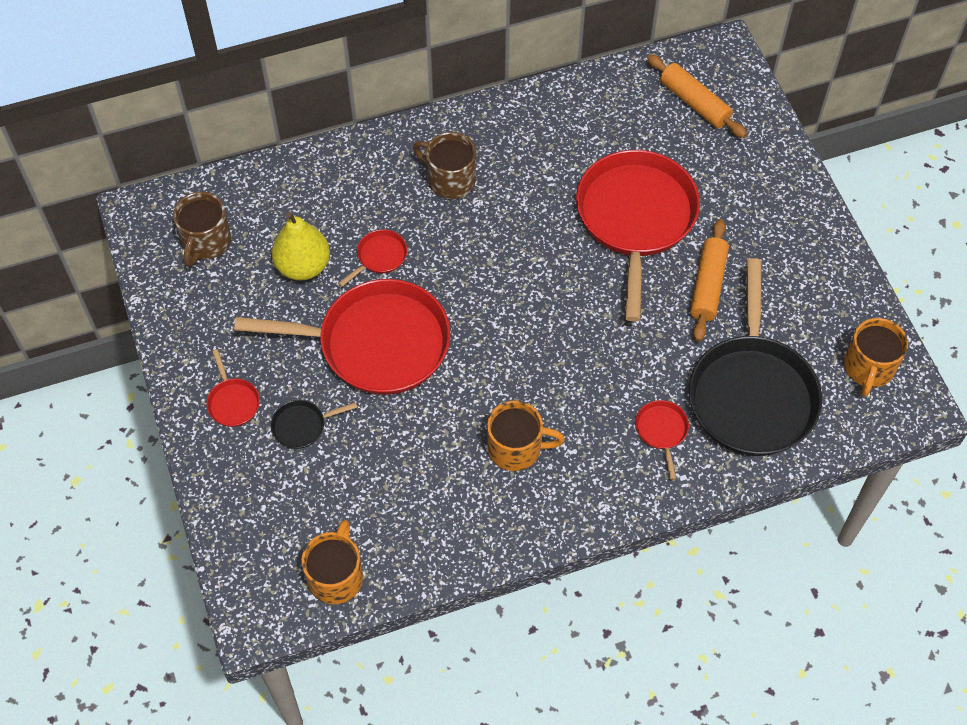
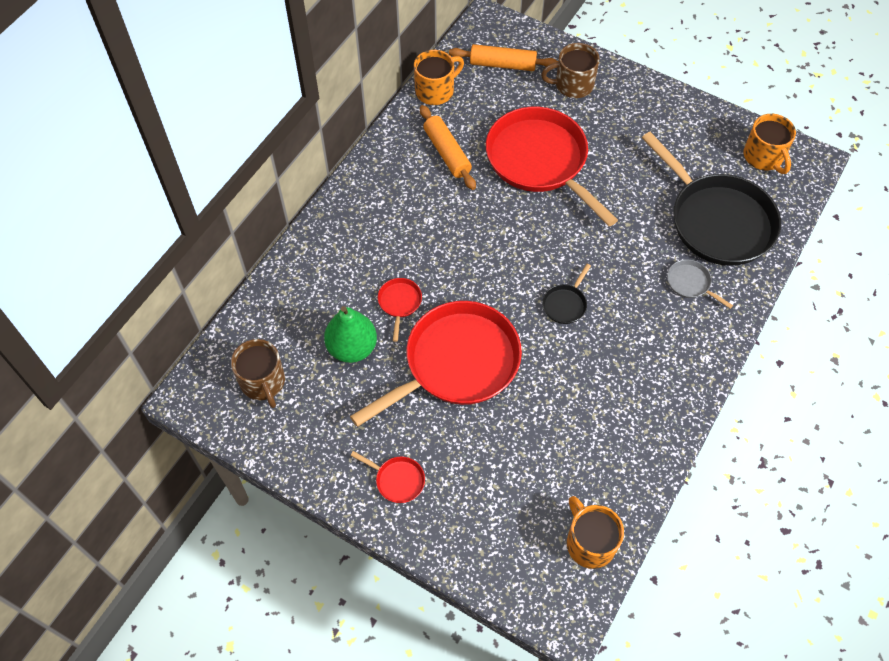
camera: 40 degrees left, 0 degrees up
black pan [271,400,357,449] -> black pan moved to [542,264,591,324]
yellow pear [272,212,330,280] -> green pear [324,306,377,363]
brown mug [413,132,476,199] -> brown mug moved to [541,43,600,98]
orange mug [487,400,565,471] -> orange mug moved to [414,50,464,105]
red pan [635,400,689,480] -> grey pan [667,260,733,309]
orange rolling pin [690,219,729,342] -> orange rolling pin moved to [420,105,476,190]

